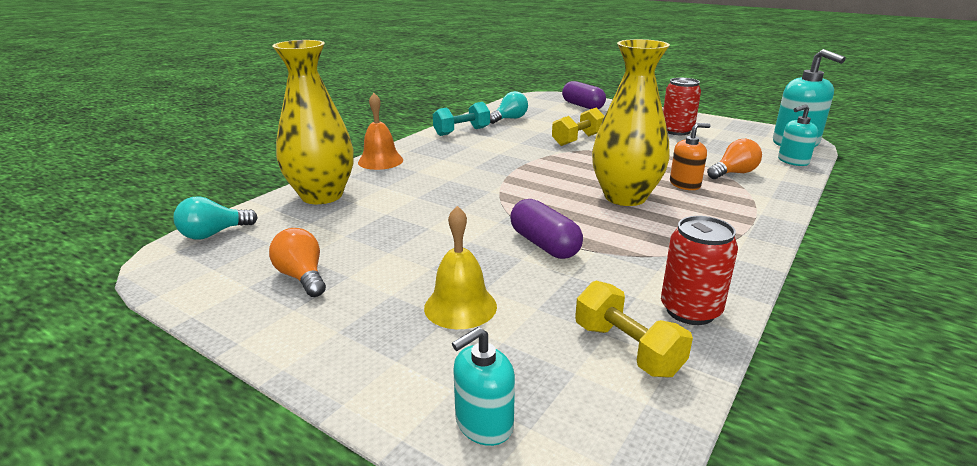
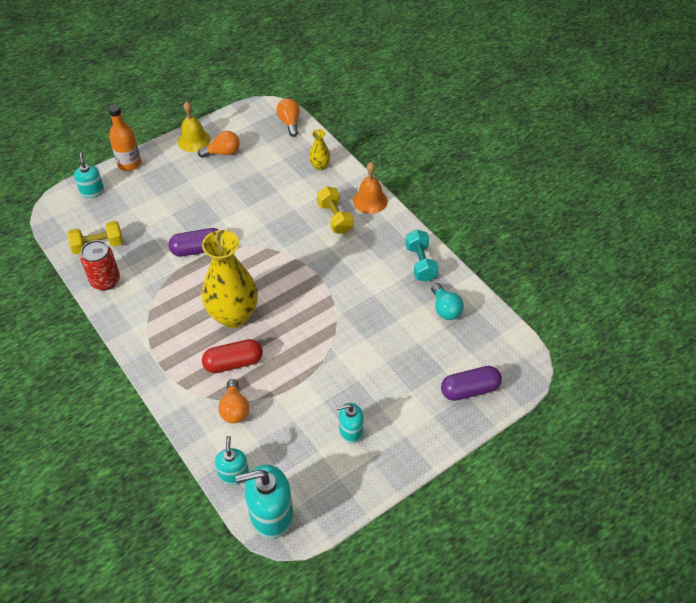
camera: 110 degrees right, 25 degrees up
turquoise light bulb [174,196,258,240] -> orange light bulb [276,98,300,137]
yellow vase [272,40,354,204] -> yellow vase [309,129,330,170], size x0.45
yellow bell [424,206,497,329] -> yellow bell moved to [178,101,211,152]
yellow dumbbell [552,108,604,146] -> yellow dumbbell moved to [317,187,353,234]
red can [663,78,701,135] -> turquoise soap dispenser [336,403,363,444]
orange soap dispenser [670,123,711,190] -> red capsule [202,339,263,373]
none -> orange bottle [108,104,141,171]

